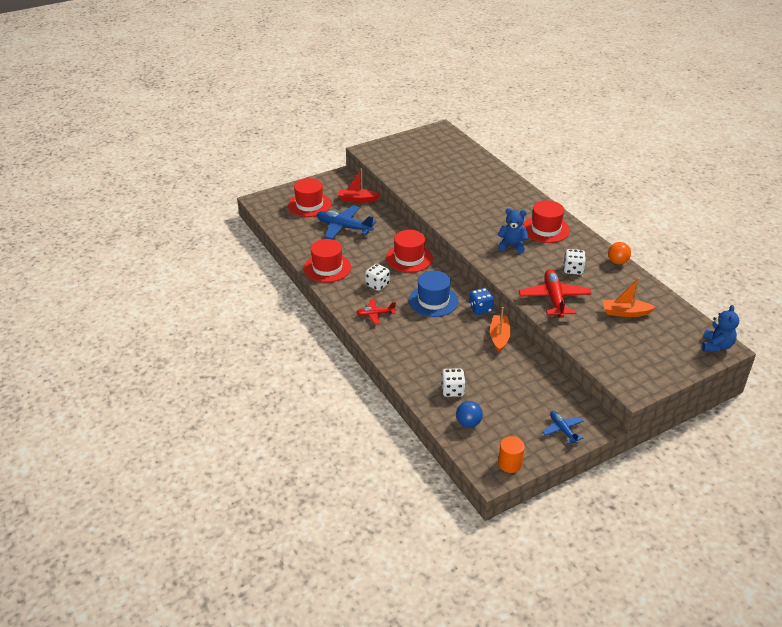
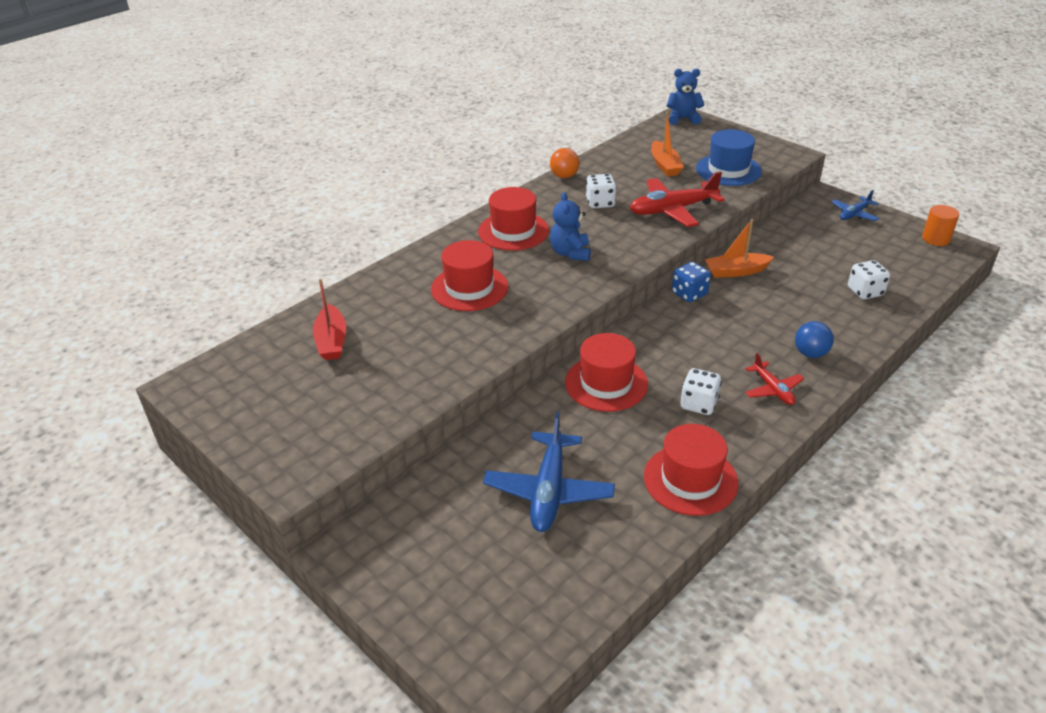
camera: 105 degrees left, 0 degrees up
red hat [288,178,331,217] -> red hat moved to [431,240,508,311]
red boat [338,169,380,203] -> red boat moved to [313,279,346,360]
blue hat [409,271,459,317] -> blue hat moved to [696,129,762,186]
blue ball [456,401,483,428] -> blue ball moved to [795,321,834,358]

